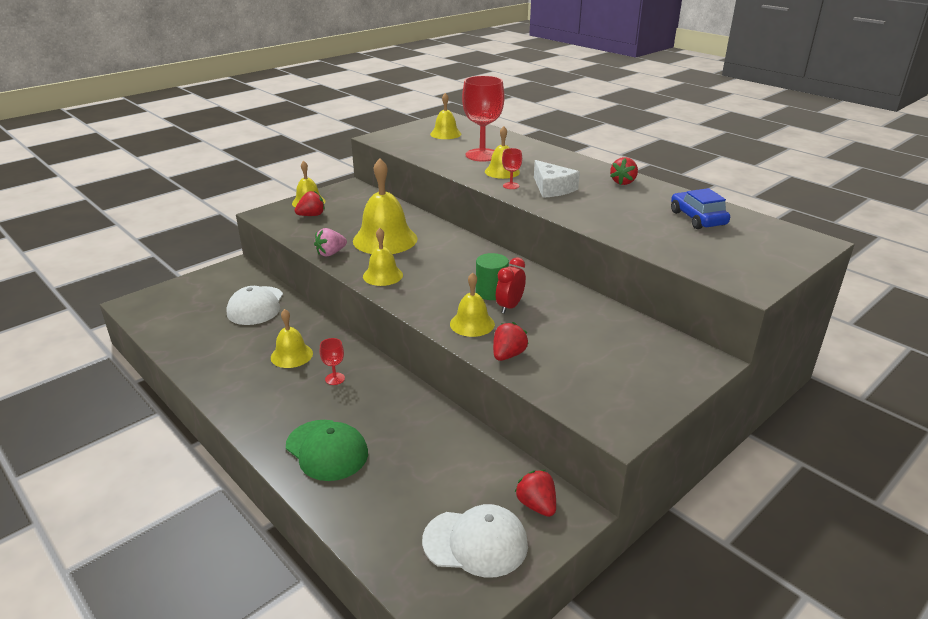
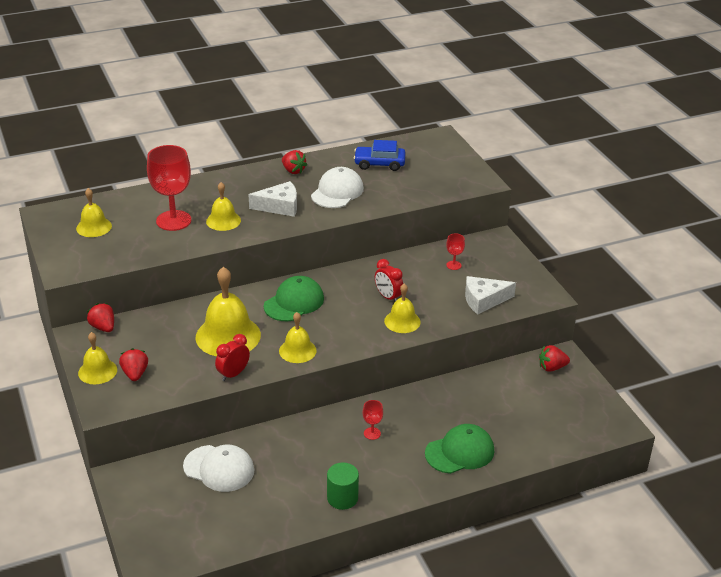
camera: 70 degrees left, 5 degrees up
yellow bell [271,309,313,368] -> none
pink strawberry [314,228,347,257] -> red clock [215,334,250,381]
white cap [422,504,528,577] -> white cap moved to [311,167,364,208]
green cylinder [476,253,509,300] -> green cylinder moved to [327,462,359,510]
red strawberry [493,322,529,361] -> red strawberry moved to [87,303,114,332]
red goblet [502,148,522,189] -> red goblet moved to [446,233,465,270]
none -> green cap [264,276,324,321]
none -> white cheese [465,276,516,315]

